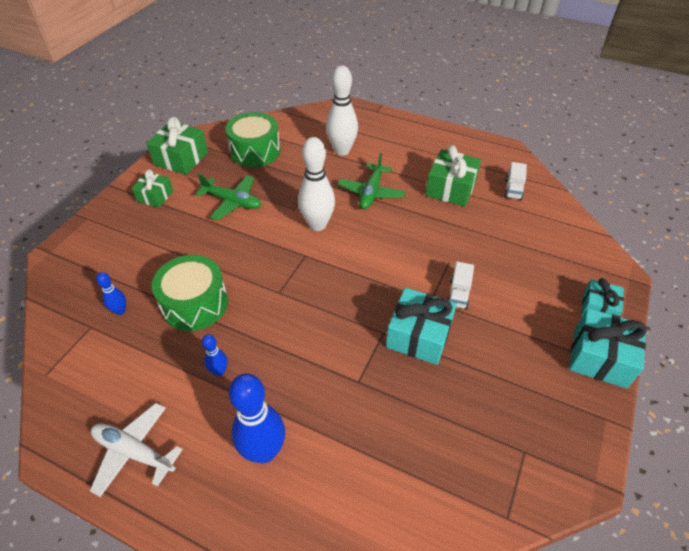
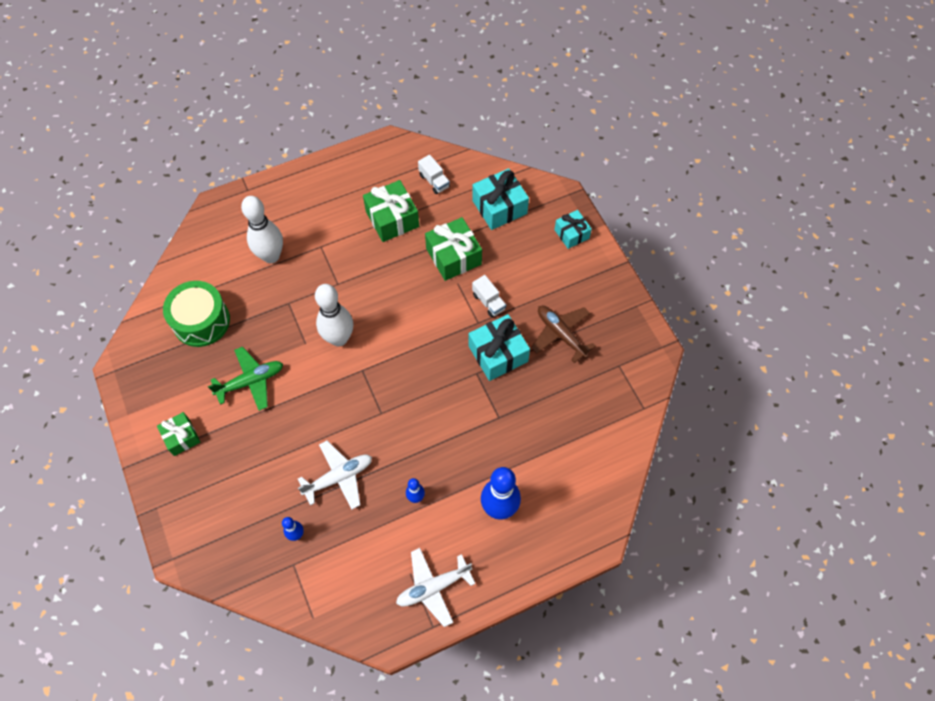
camera: 50 degrees left, 15 degrees up
green gift [146,117,208,175] -> green gift moved to [425,217,482,281]
green drum [152,255,228,331] -> white plane [298,441,372,509]
green plane [338,153,406,209] -> none
turquoise gift [569,308,647,389] -> turquoise gift moved to [472,168,529,230]
none -> brown plane [531,306,596,363]

